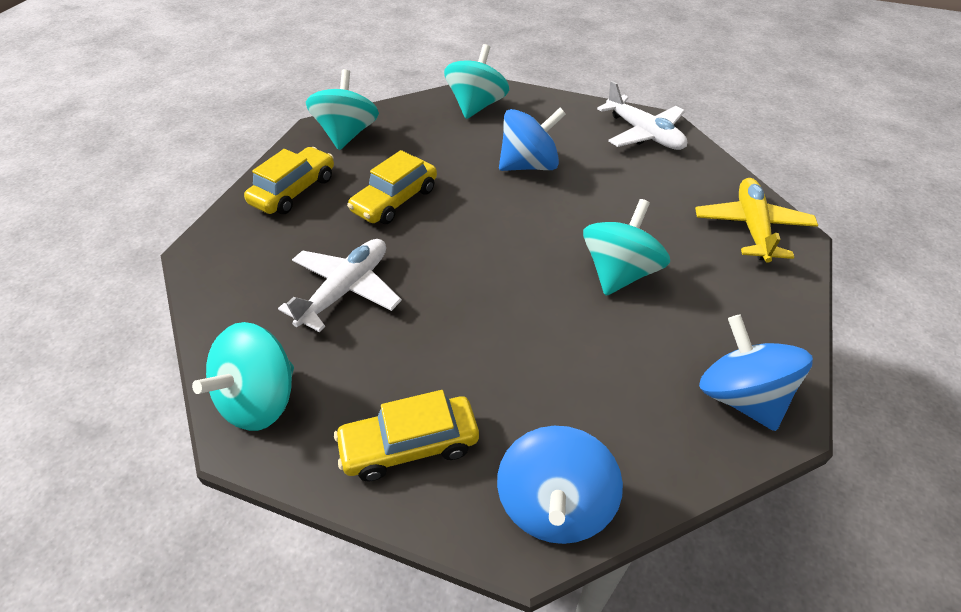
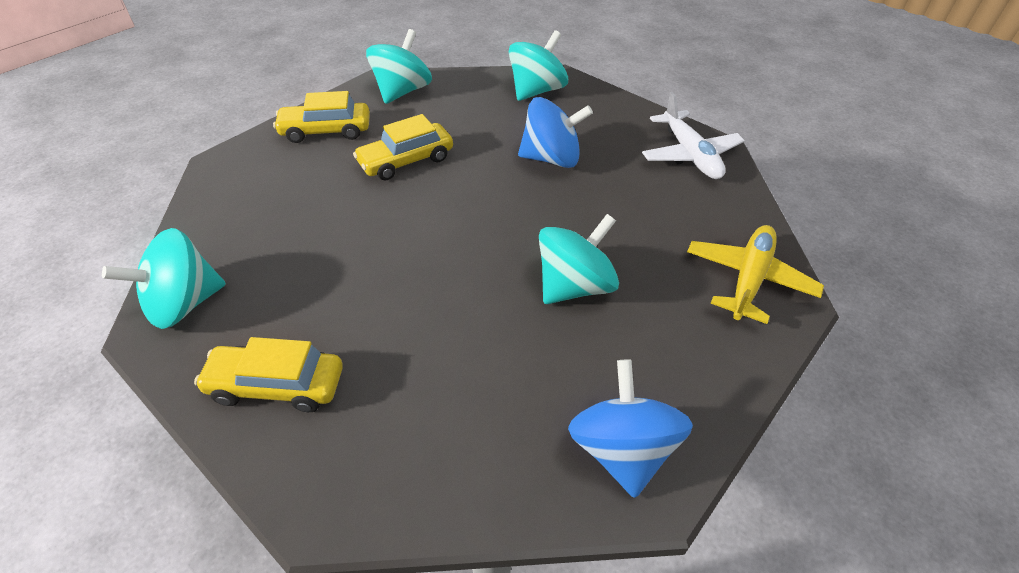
camera: 20 degrees right, 0 degrees up
yellow car [244,147,334,214] -> yellow car turned 150 degrees counterclockwise [273,91,370,143]
white plane [278,239,402,332] -> none
blue spinning top [497,426,623,544] -> none

